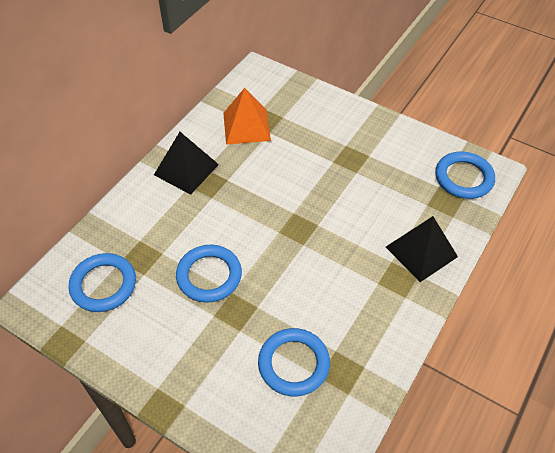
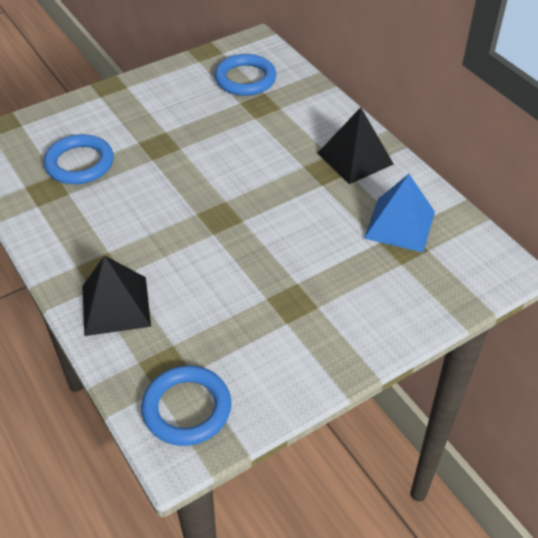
camera: 115 degrees right, 5 degrees down
blue ring [176,245,242,303] -> none
orange pyramid [223,88,271,145] -> blue pyramid [364,174,435,253]

